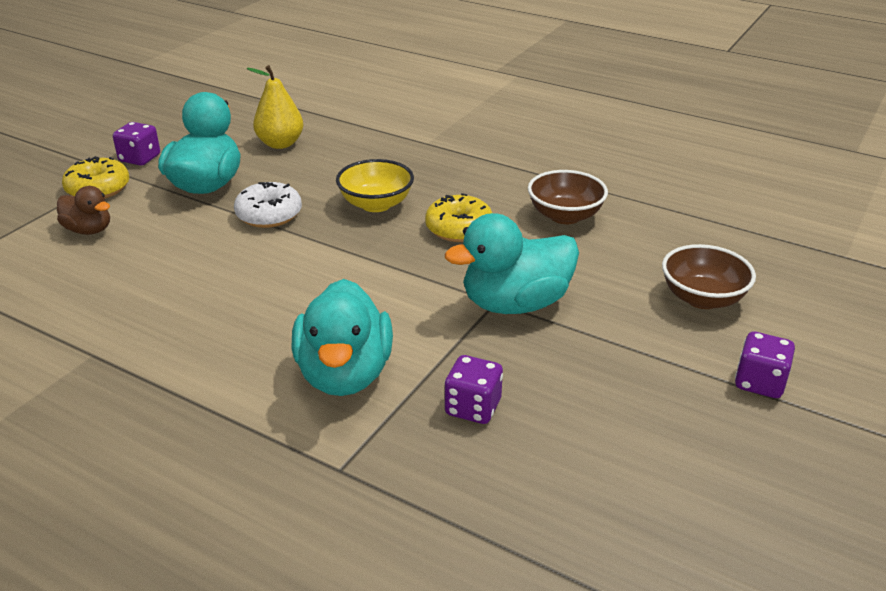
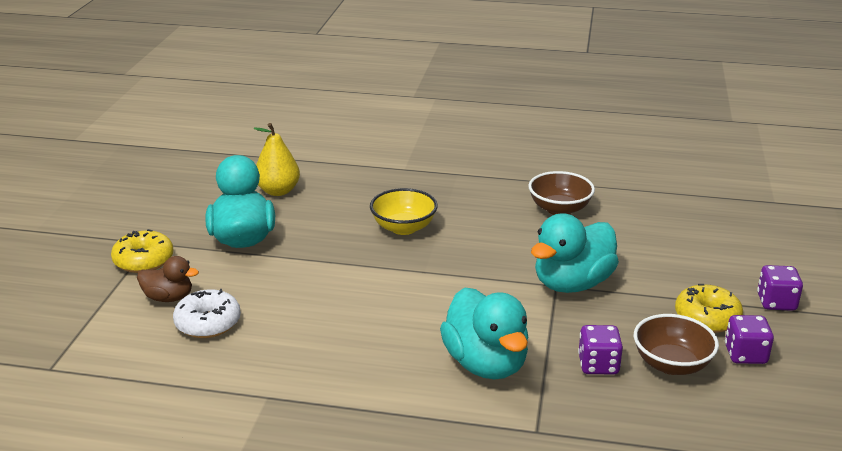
camera: 20 degrees left, 5 degrees down
purple dice [113,122,160,166] -> purple dice moved to [725,315,774,364]
white donut [234,182,302,228] -> white donut moved to [173,289,241,338]
yellow donut [425,193,492,242] -> yellow donut moved to [675,284,743,333]
brown bowl [662,244,756,309] -> brown bowl moved to [634,314,719,375]

